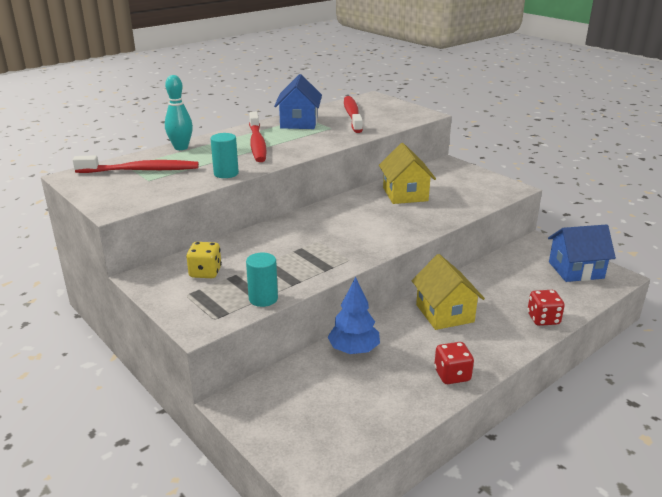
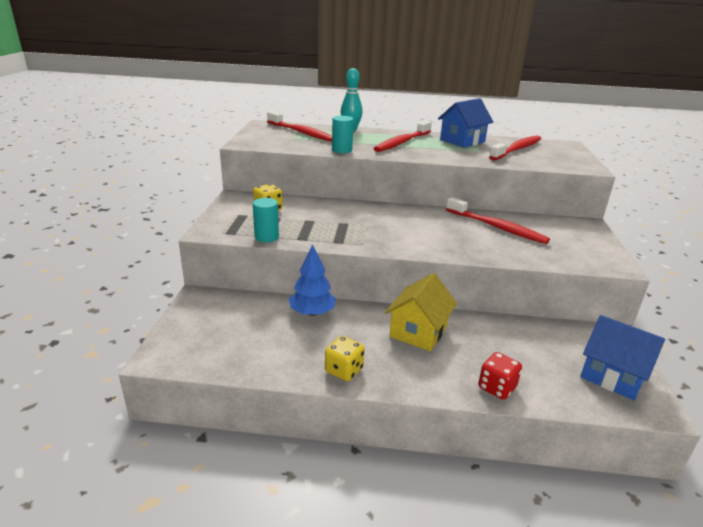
camera: 45 degrees right, 0 degrees up
yellow house [379,143,436,204] -> red toothbrush [446,197,550,244]
red dice [434,342,474,384] -> yellow dice [325,336,365,381]

